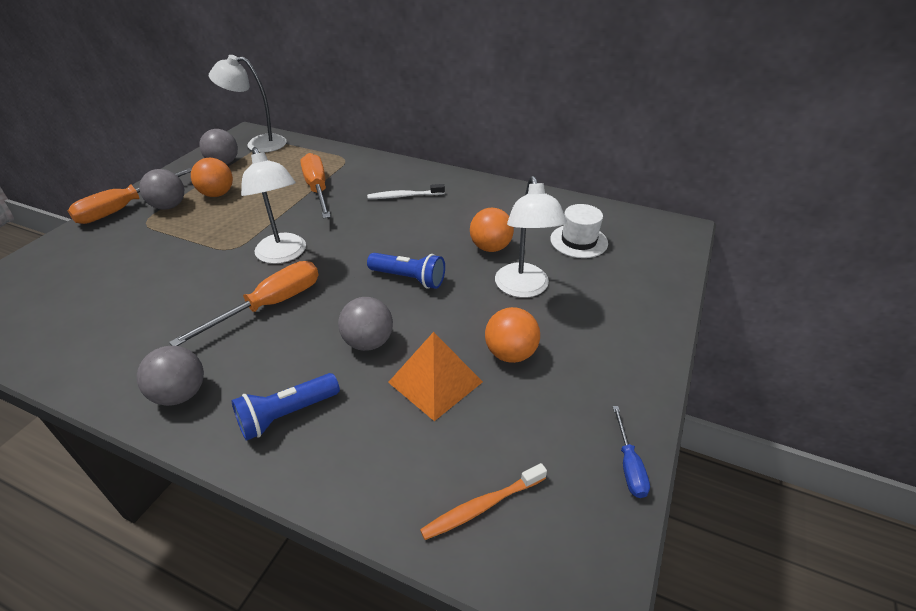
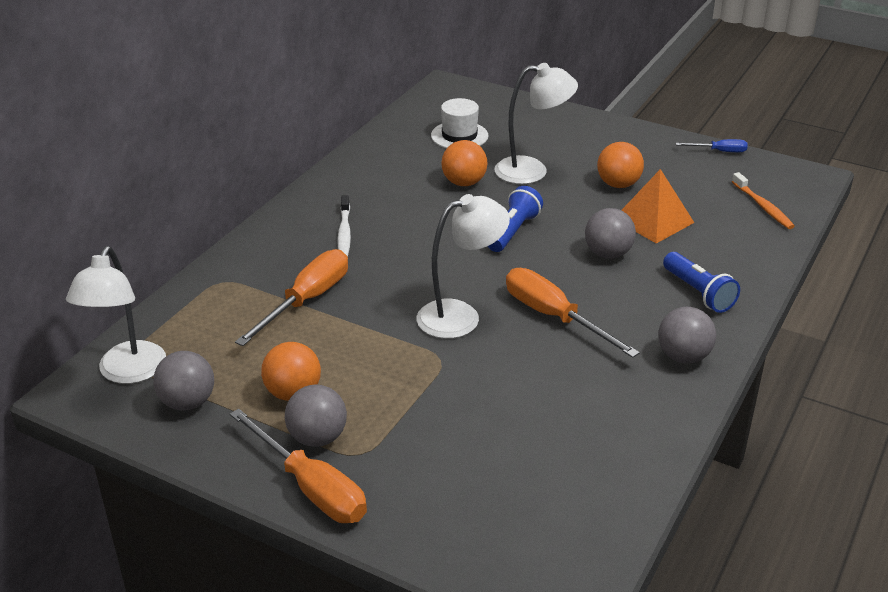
camera: 85 degrees left, 5 degrees down
orange screwdriver [300,153,331,219] -> orange screwdriver turned 135 degrees clockwise [235,249,348,346]

